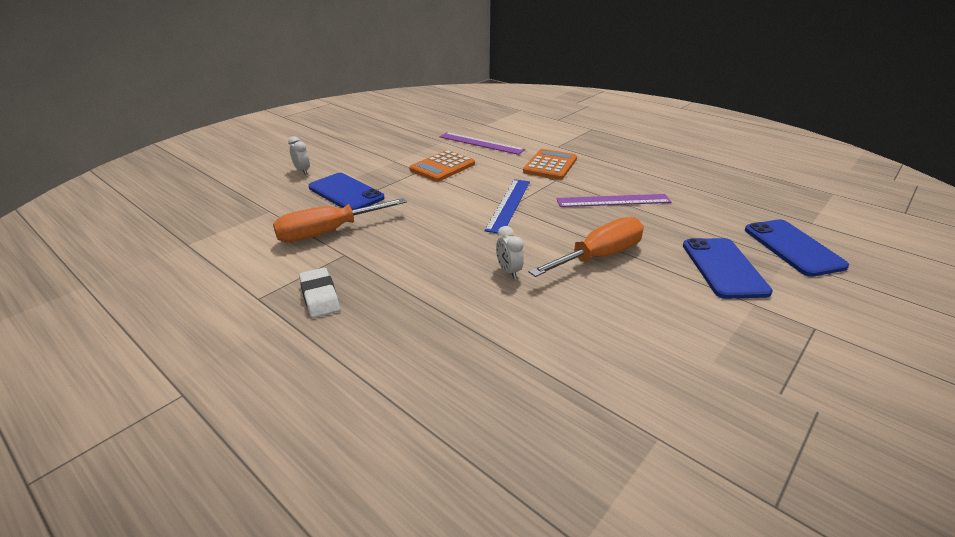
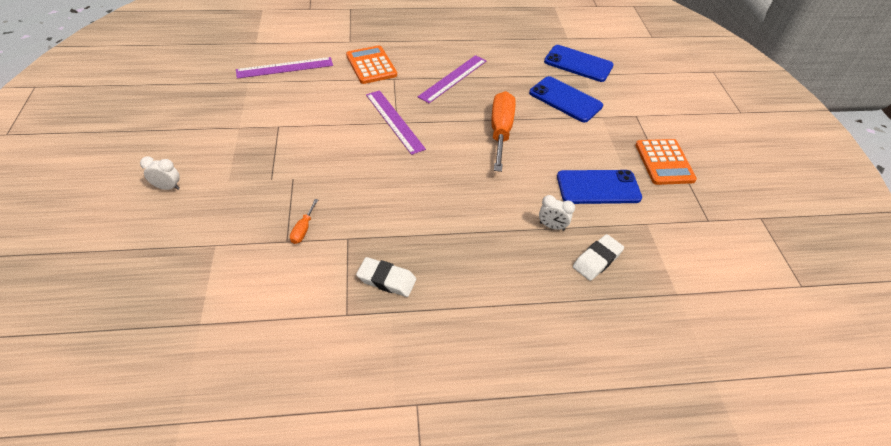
camera: 50 degrees left, 15 degrees up
orange screwdriver [273,198,407,242] -> orange screwdriver [290,199,318,244], size x0.44
blue phone [309,173,385,210] -> blue phone moved to [557,170,642,204]
orange calculator [409,150,475,182] -> orange calculator moved to [635,139,697,185]
blue ruler [484,179,530,233] -> purple ruler [366,90,426,155]
white clock [496,226,524,279] -> white clock moved to [539,195,575,231]
none -> white eraser [573,234,624,281]

